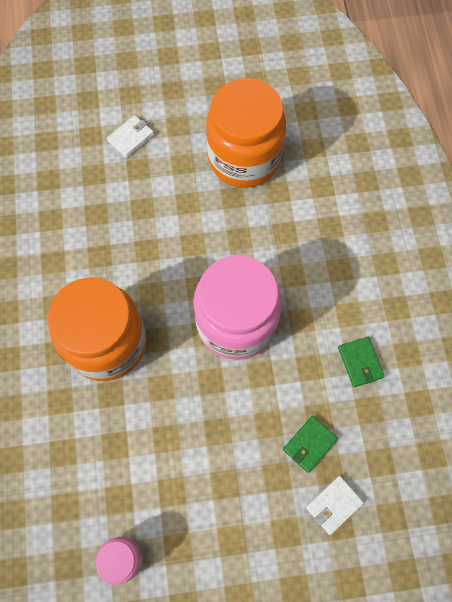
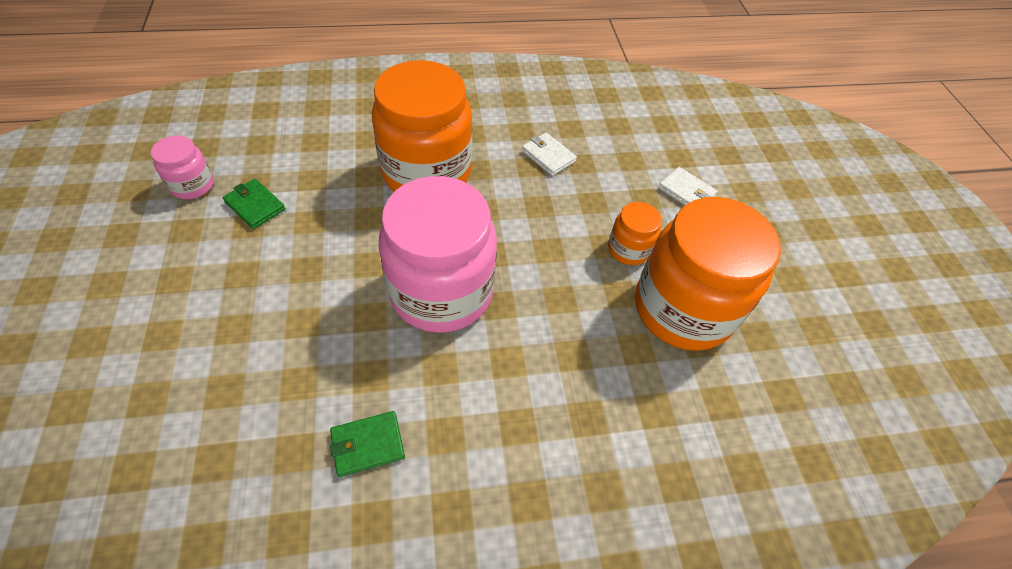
camera: 85 degrees right, 15 degrees down
green wallet [283,416,338,473] -> green wallet moved to [223,179,286,229]
white wallet [306,476,364,535] -> white wallet moved to [522,133,577,176]
none -> orange jar [608,202,662,265]

